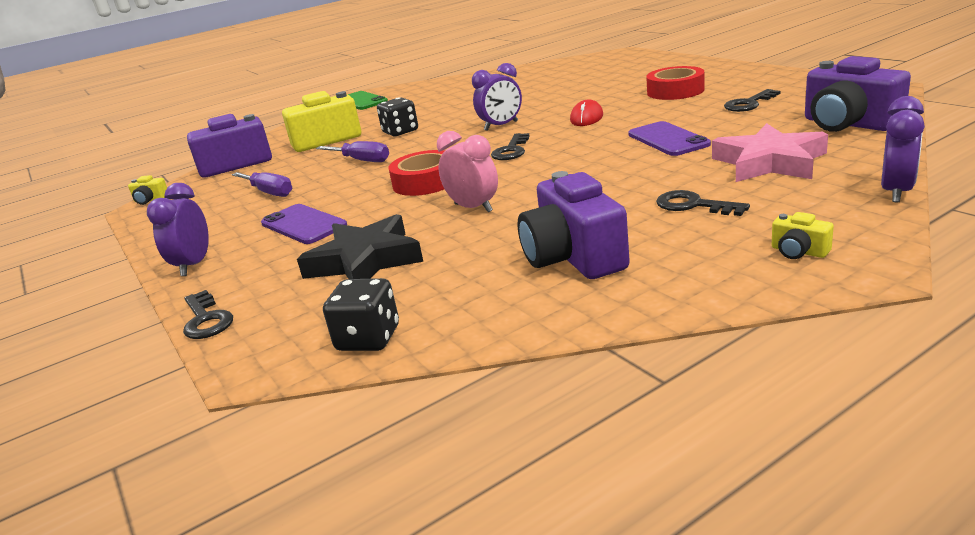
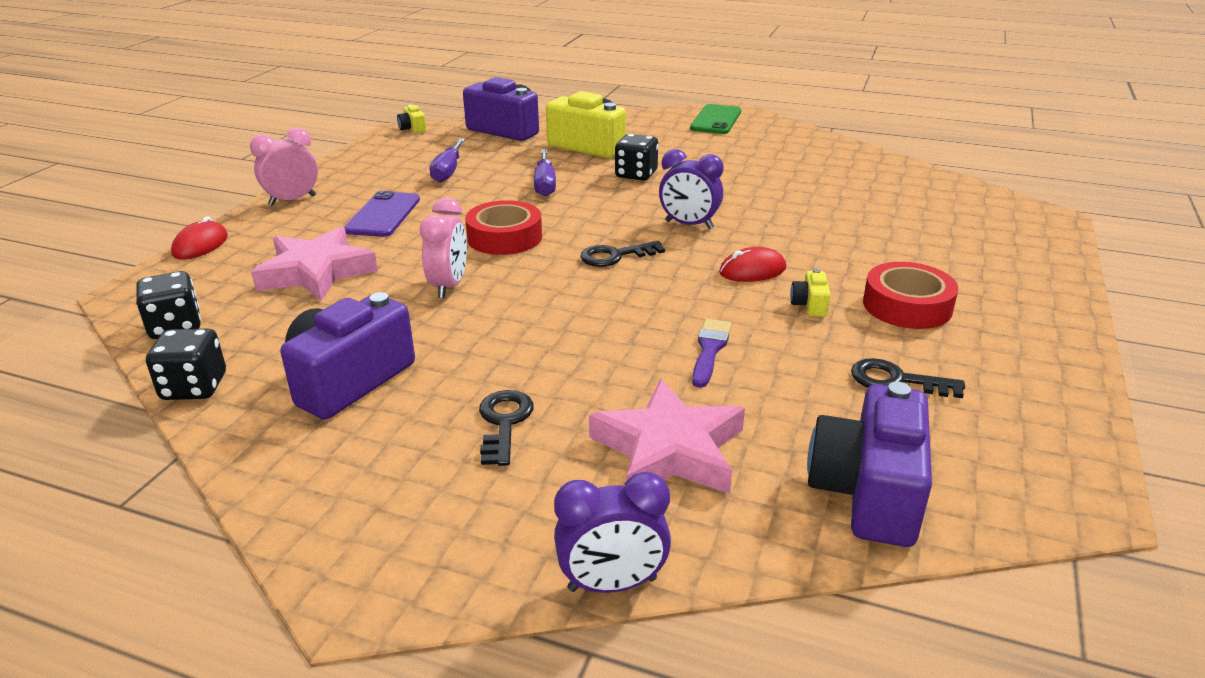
camera: 50 degrees right, 5 degrees up
purple clock [147,183,209,276] -> pink clock [250,128,318,206]
black key [183,290,233,339] -> red mouse [171,216,228,260]
black star [297,214,423,279] -> pink star [251,227,378,301]
purple phone [628,121,711,156] -> purple brush [692,319,731,388]
yellow camera [772,212,834,259] -> yellow camera moved to [790,269,831,317]
none -> black dice [146,328,226,400]

